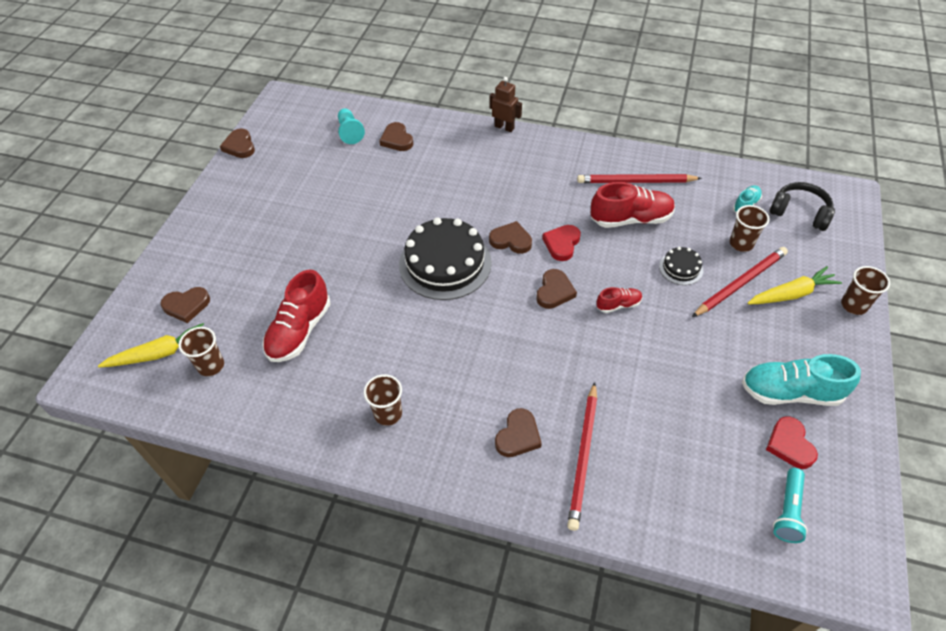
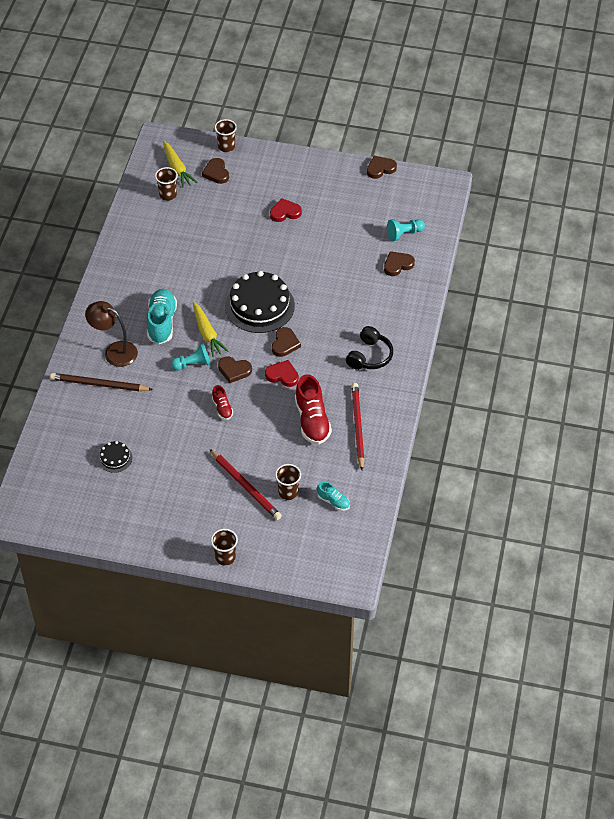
camera: 85 degrees right, 0 degrees up
red shoe [262,269,331,362] -> none
brown cup [364,374,402,426] -> brown cup moved to [214,119,237,152]
brown robot [490,77,522,132] -> none
brown heart [495,408,542,457] -> brown lamp [85,301,138,367]
red pencil [567,382,597,531] -> brown pencil [50,373,153,391]
black cake [659,247,703,285] -> black cake moved to [98,441,132,473]
turquoise shoe [742,354,861,406] -> turquoise shoe moved to [147,289,177,344]
yellow carrot [748,266,842,304] -> yellow carrot moved to [193,302,229,357]
red heart [766,417,818,469] -> red heart moved to [270,198,302,222]
black headphones [769,182,835,231] -> black headphones moved to [346,326,393,370]
turquoise flashlight [773,468,808,543] -> none
none -> turquoise pawn [171,343,211,371]

